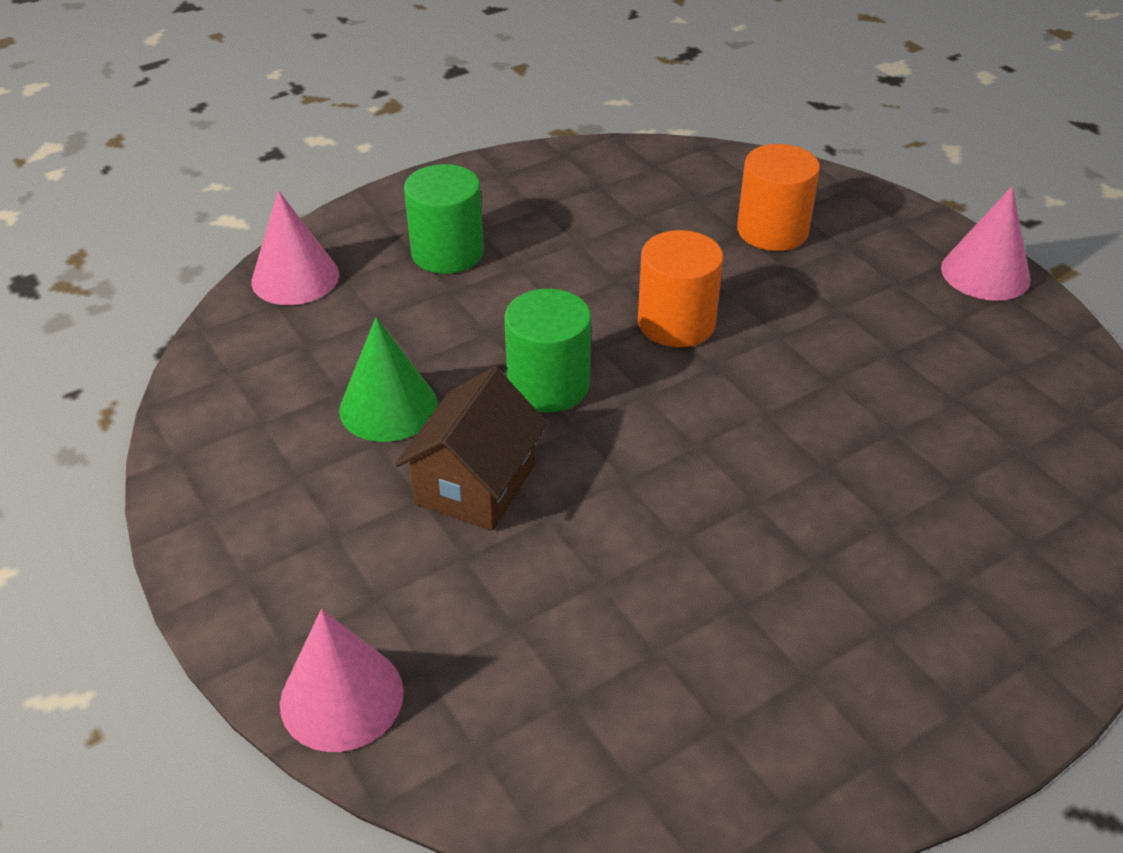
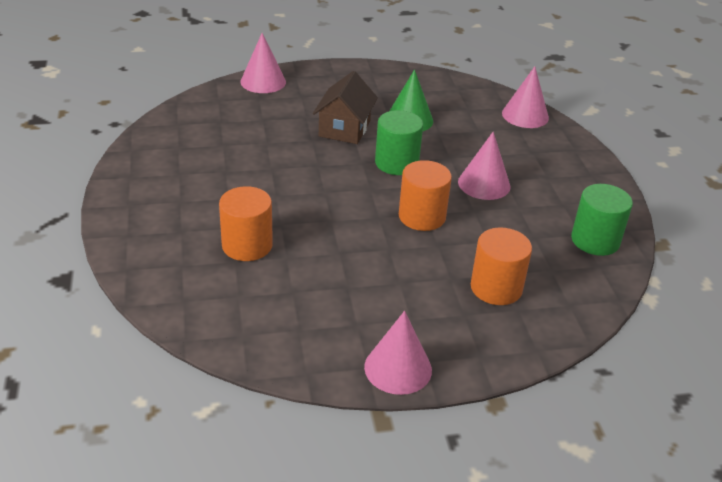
camera: 110 degrees right, 5 degrees down
brown house [395,367,548,530] -> brown house turned 60 degrees clockwise [313,71,378,144]
green cylinder [404,164,484,274] -> green cylinder moved to [571,184,633,256]
none -> orange cylinder [219,186,273,261]
none -> pink cone [458,132,511,200]

